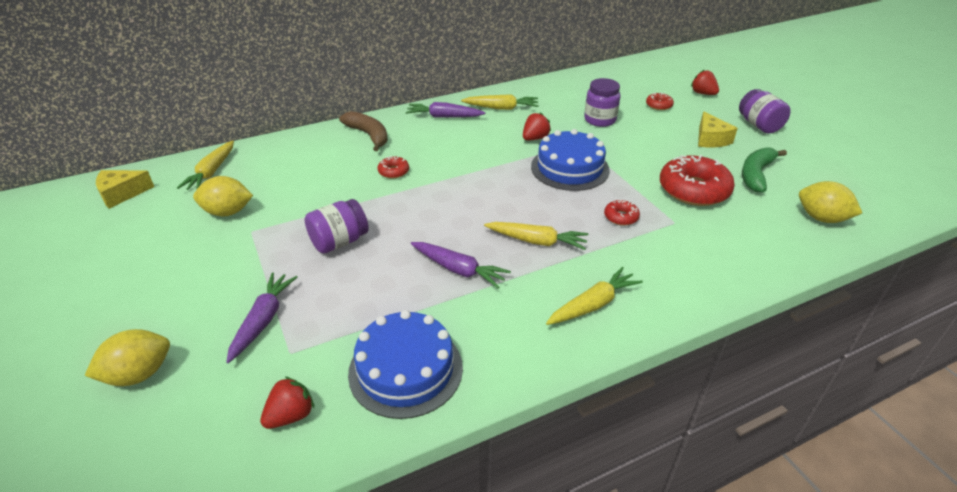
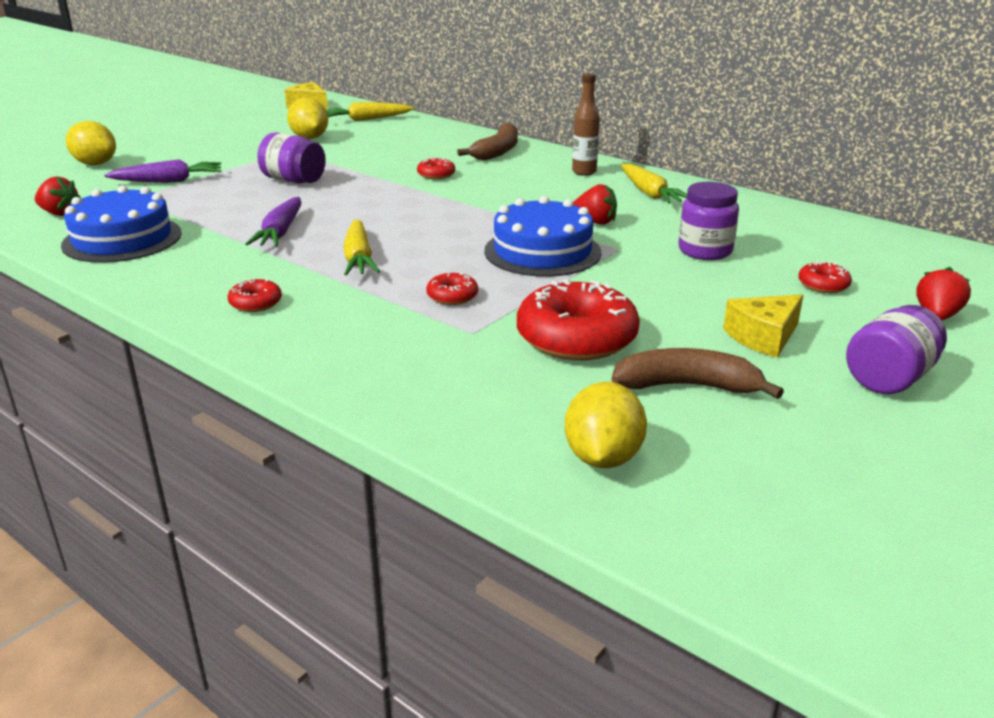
camera: 65 degrees right, 10 degrees down
purple carrot [406,102,486,118] -> brown bottle [572,73,600,176]
yellow carrot [546,267,643,325] -> red donut [228,278,282,312]
green banana [742,147,787,192] -> brown banana [611,348,784,399]

